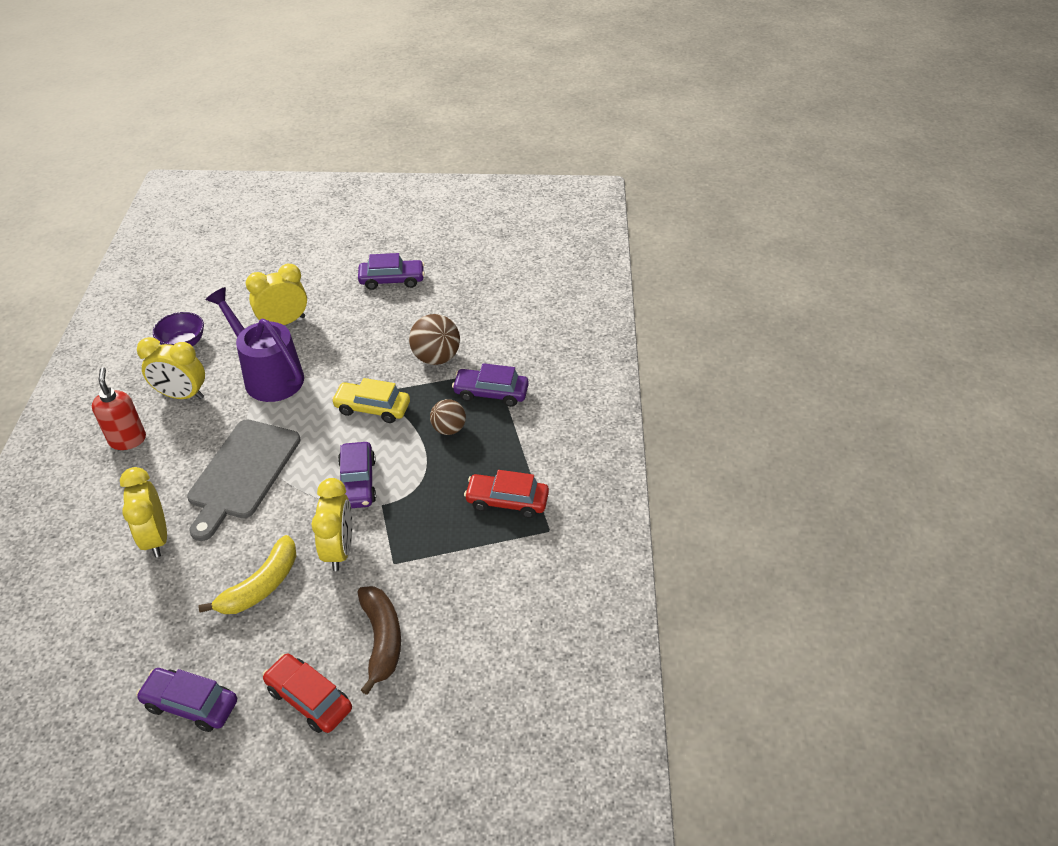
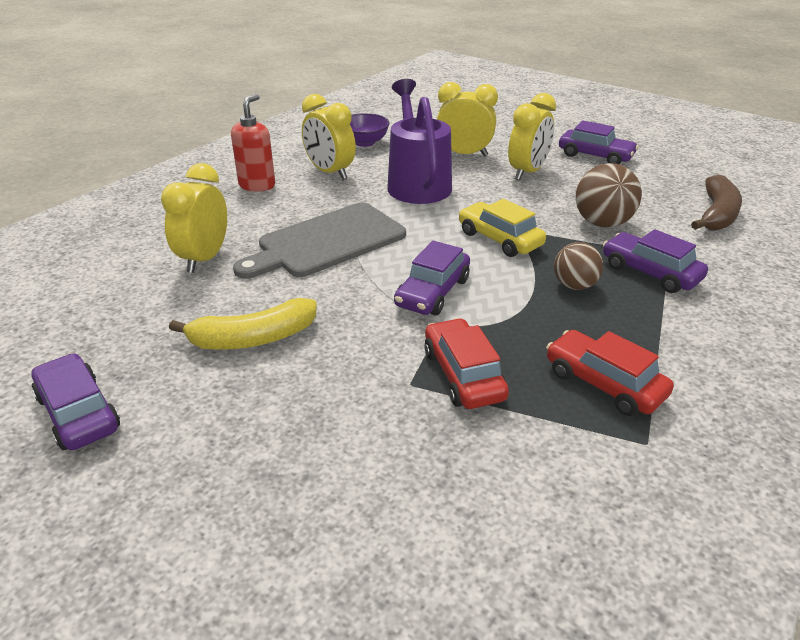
camera: 35 degrees right, 10 degrees down
red car [262,653,352,733] -> red car moved to [424,318,509,409]
yellow clock [312,478,352,571] -> yellow clock moved to [508,93,556,180]
brown banana [358,586,401,695] -> brown banana moved to [691,175,742,231]

